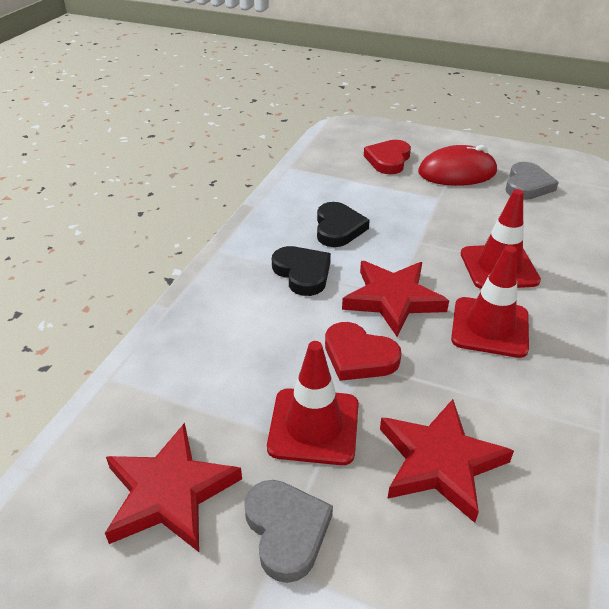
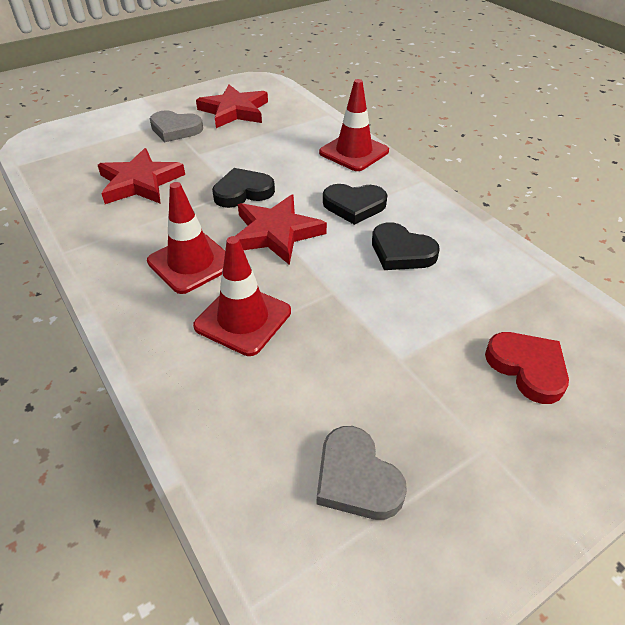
camera: 125 degrees right, 5 degrees up
red traffic cone [267,341,359,465] -> red traffic cone moved to [319,79,389,171]
red heart [325,322,402,381] -> black heart [212,168,275,208]
red mouse [418,145,497,186] -> none

